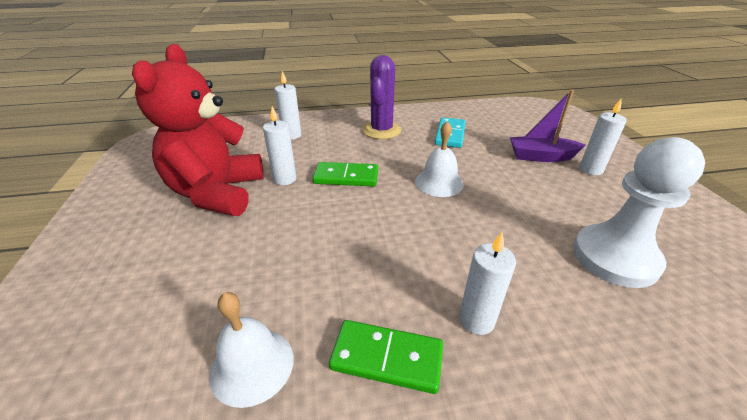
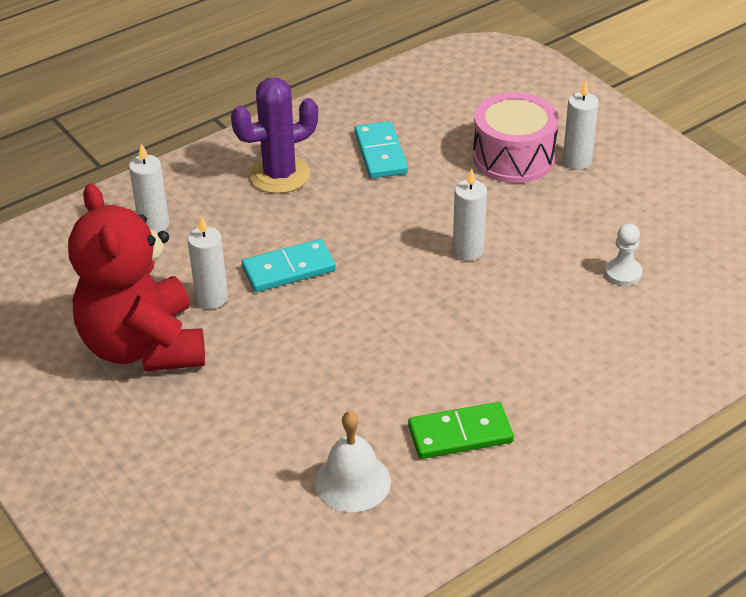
camera: 25 degrees left, 5 degrees up
green domino [312,162,378,186] -> turquoise domino [242,239,336,292]
purple cactus [362,55,401,139] -> purple cactus turned 75 degrees clockwise [231,77,318,194]
white bell [415,121,464,197] -> none
white candle [459,232,516,335] -> white candle moved to [453,168,487,261]
purple boat [510,90,585,162] -> pink drum [473,92,559,183]
white pawn [573,137,705,288] -> white pawn [605,223,642,286], size x0.45

